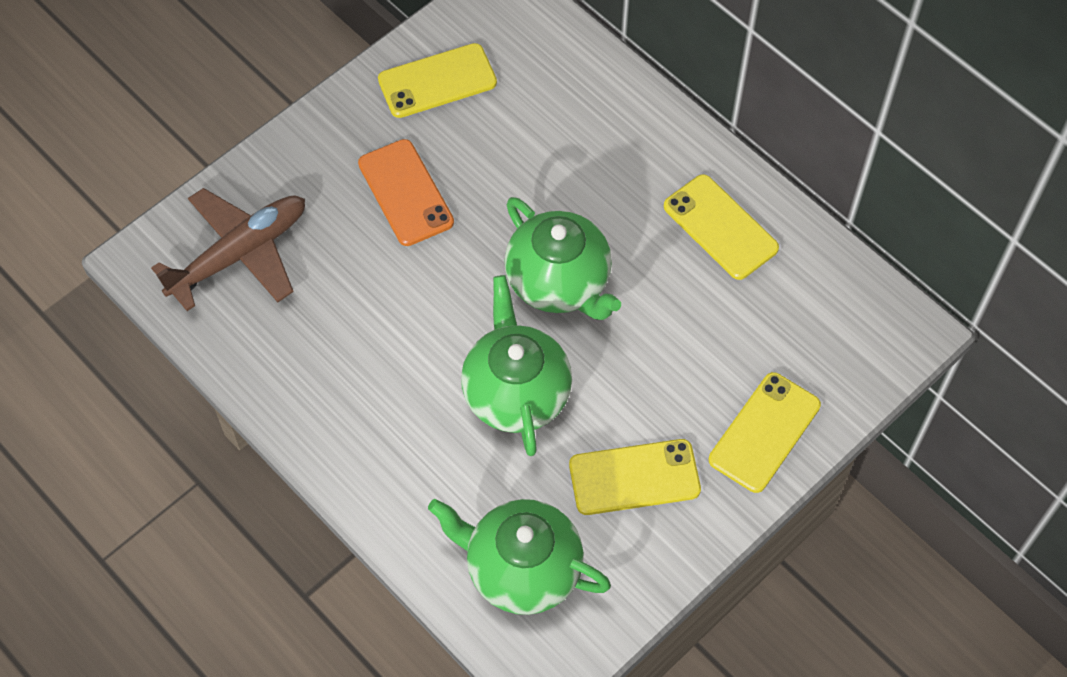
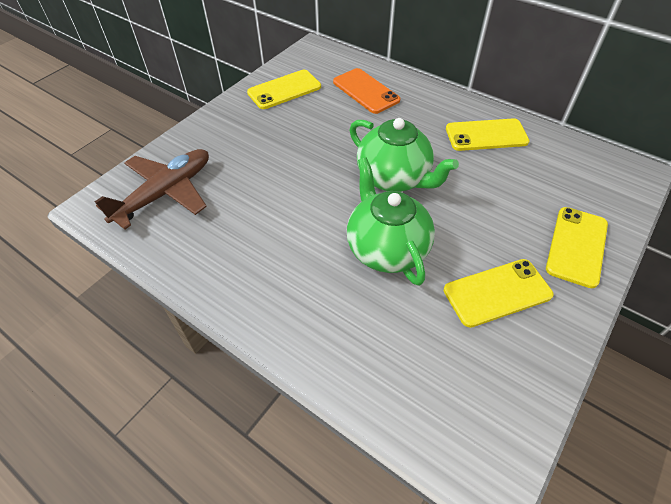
camera: 10 degrees left, 10 degrees down
orange phone [358,139,454,246] -> orange phone moved to [333,68,401,114]
green teapot [428,499,611,615] -> none
yellow phone [664,174,779,280] -> yellow phone turned 45 degrees counterclockwise [446,118,530,151]

